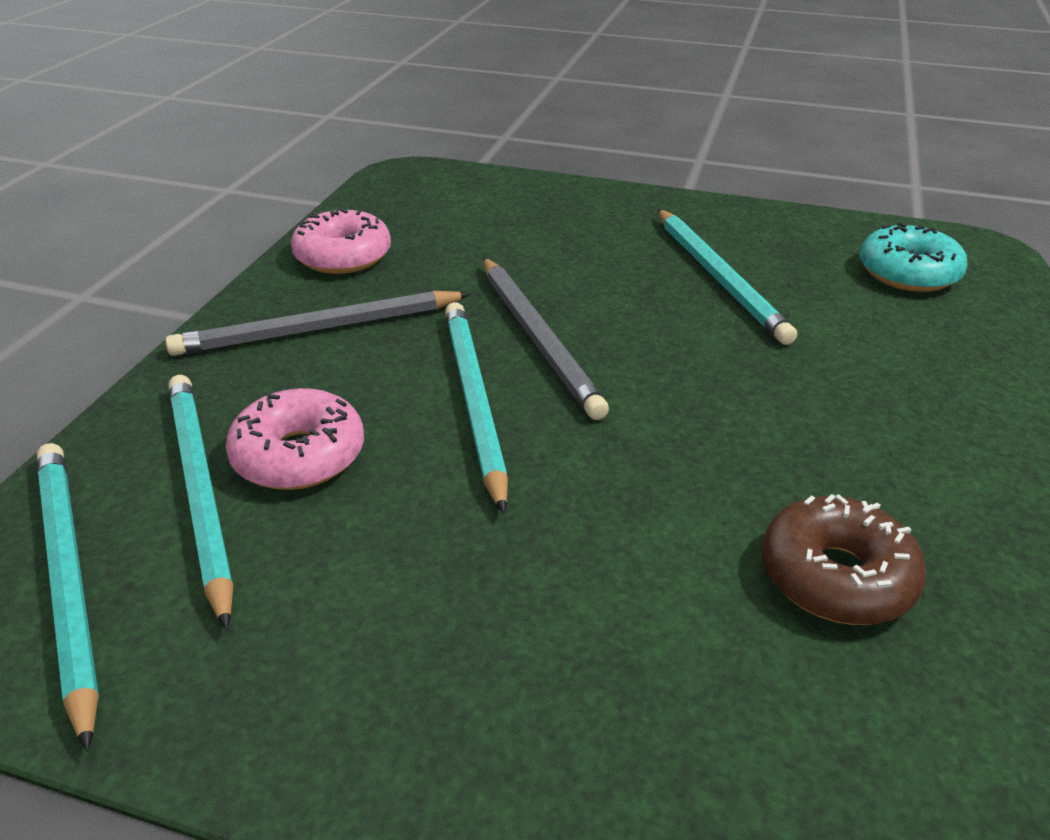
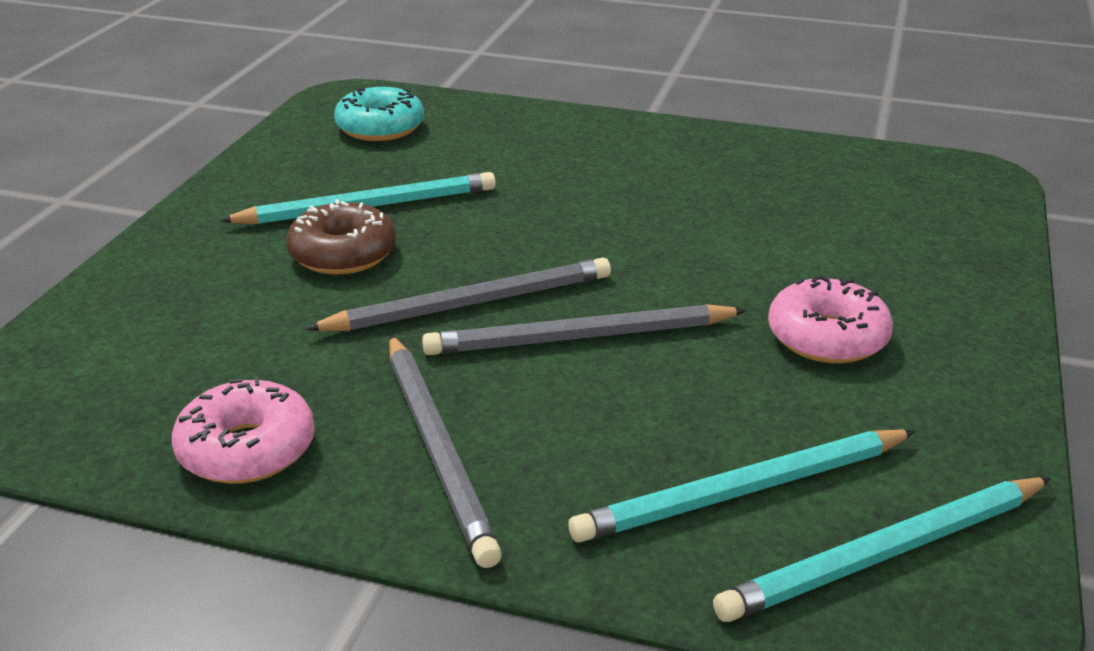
camera: 90 degrees left, 5 degrees down
pink donut [226,388,364,490] -> pink donut moved to [768,275,893,363]
turquoise pencil [445,302,508,514] -> grey pencil [422,304,747,355]
brown donut [762,494,926,625] -> brown donut moved to [286,199,396,274]

